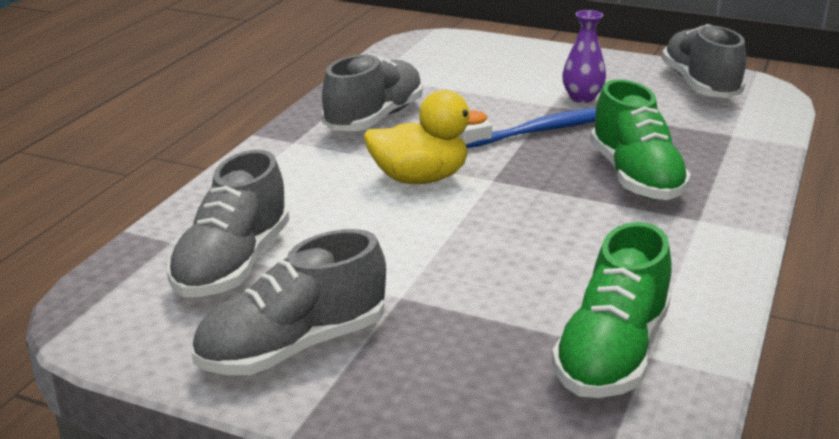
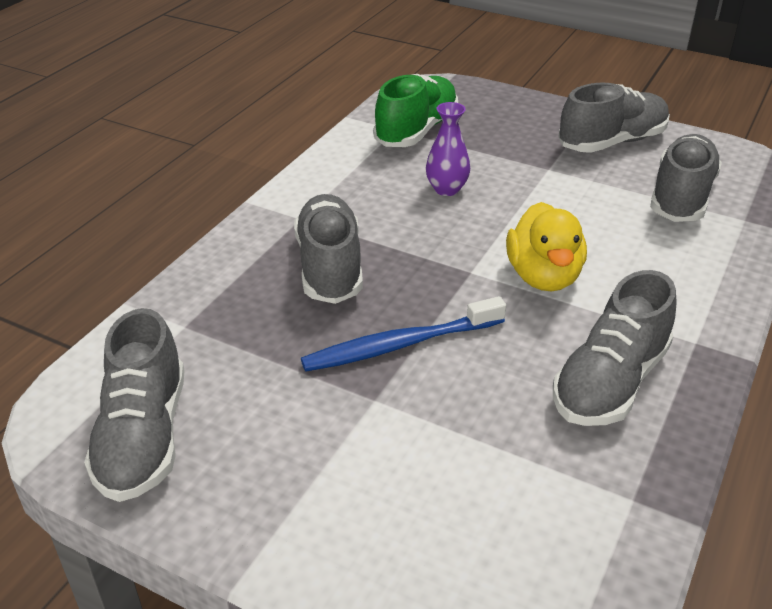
camera: 175 degrees left, 10 degrees up
yellow duck [363,90,487,184] -> yellow duck turned 90 degrees counterclockwise [506,202,587,291]
purple vase [562,10,606,103] -> purple vase moved to [426,102,470,196]
green shoe [590,79,691,200] -> grey shoe [294,194,363,304]

